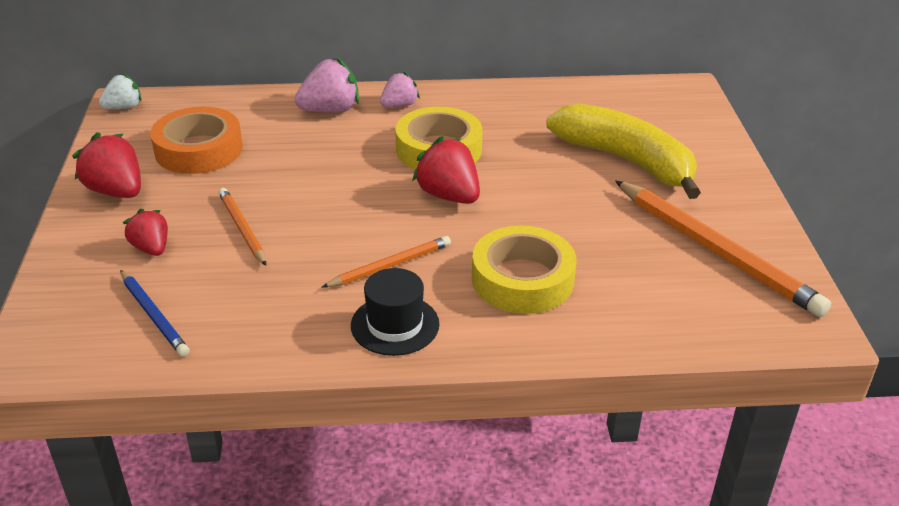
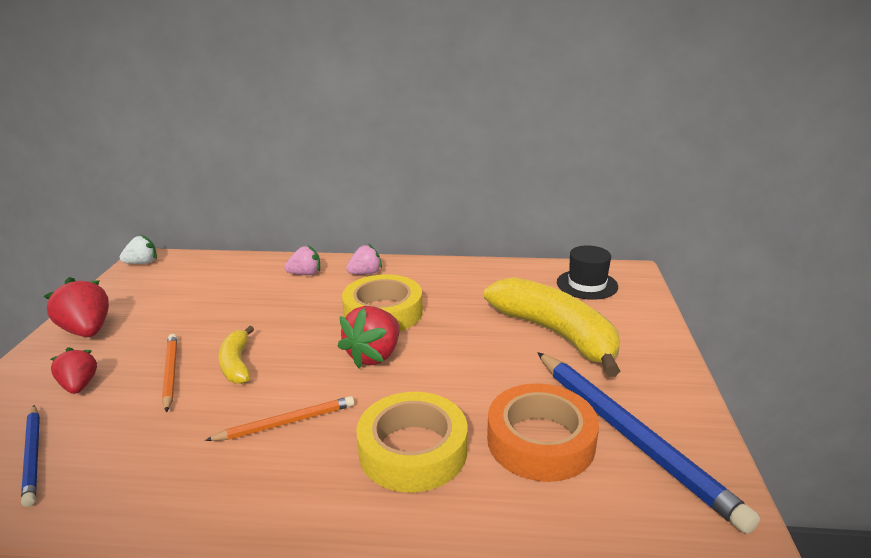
camera: 10 degrees right, 10 degrees down
orange tape [150,107,243,174] -> orange tape moved to [487,384,599,482]
pink strawberry [295,58,359,113] -> pink strawberry [285,245,320,275], size x0.64
black hat [351,268,440,356] -> black hat moved to [557,245,618,300]
red strawberry [412,136,480,204] -> red strawberry turned 120 degrees counterclockwise [338,306,399,368]
orange pencil [615,180,831,317] -> blue pencil [537,352,760,534]
none -> yellow banana [218,326,254,384]

